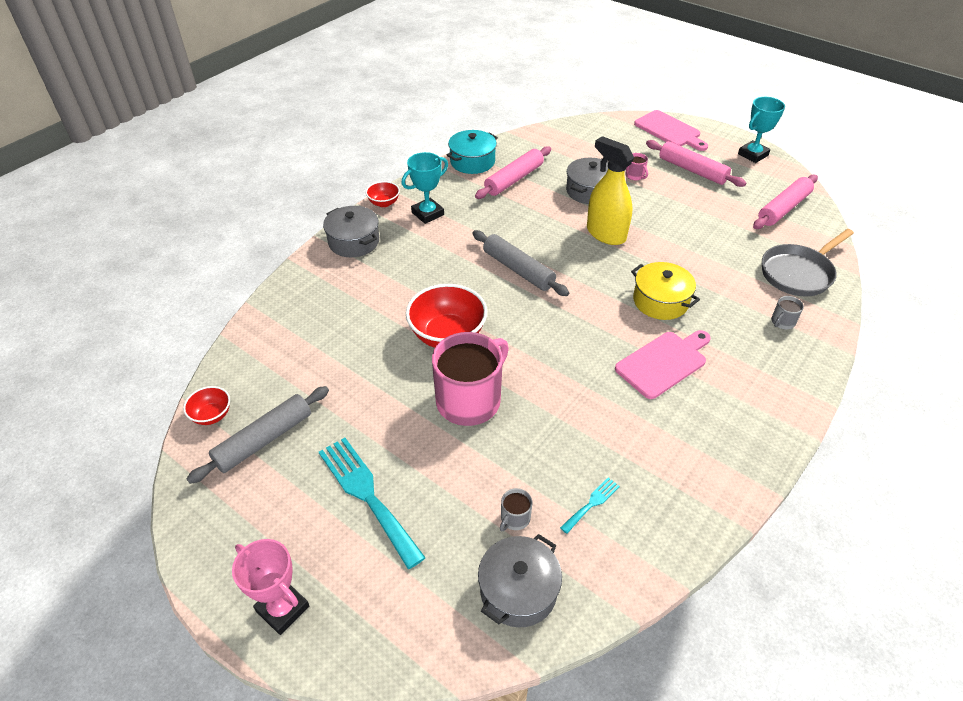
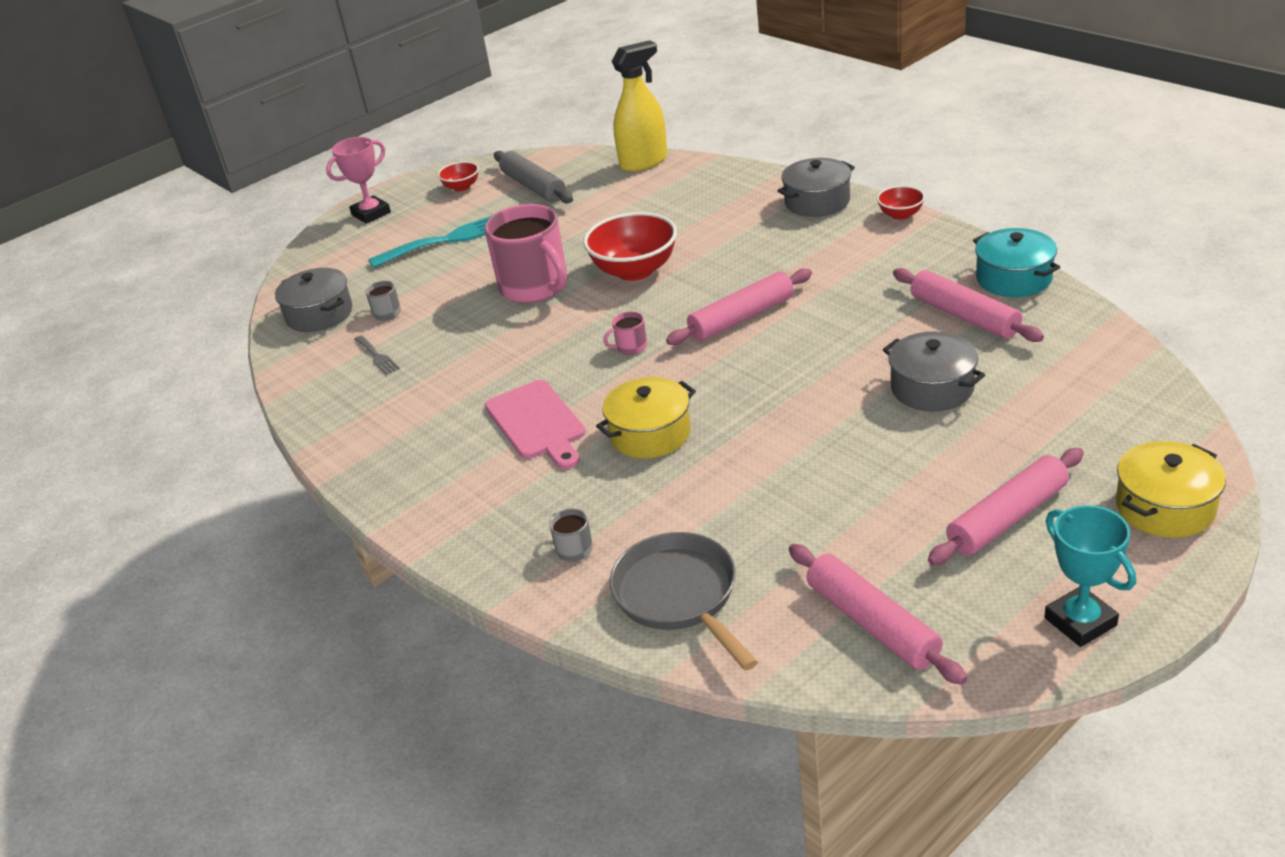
camera: 105 degrees right, 10 degrees down
red bowl [183,386,230,425] -> red bowl moved to [438,161,479,191]
turquoise trophy [401,152,448,224] -> none
grey rolling pin [473,230,569,296] -> pink rolling pin [666,268,812,345]
turquoise fork [560,477,620,534] -> grey fork [354,335,400,375]
yellow spray bottle [587,136,634,245] -> yellow spray bottle moved to [612,40,667,172]
pink mug [625,153,648,180] -> pink mug moved to [603,312,647,355]
pink cutting board [634,110,708,151] -> yellow pot [1116,441,1226,538]

